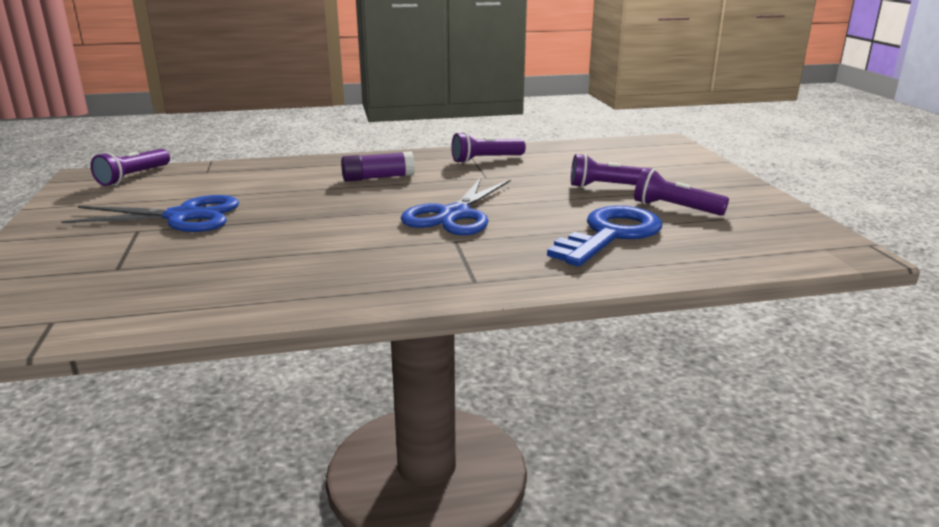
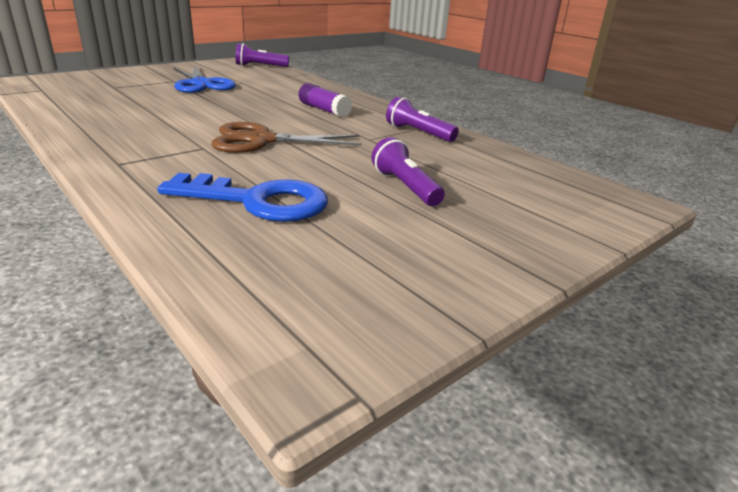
camera: 60 degrees right, 5 degrees up
blue scissors [401,178,511,235] -> brown scissors [211,122,361,153]
purple flashlight [634,168,729,216] -> none

